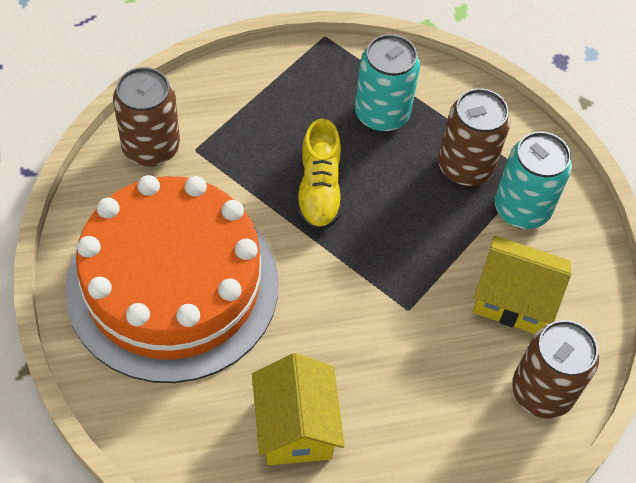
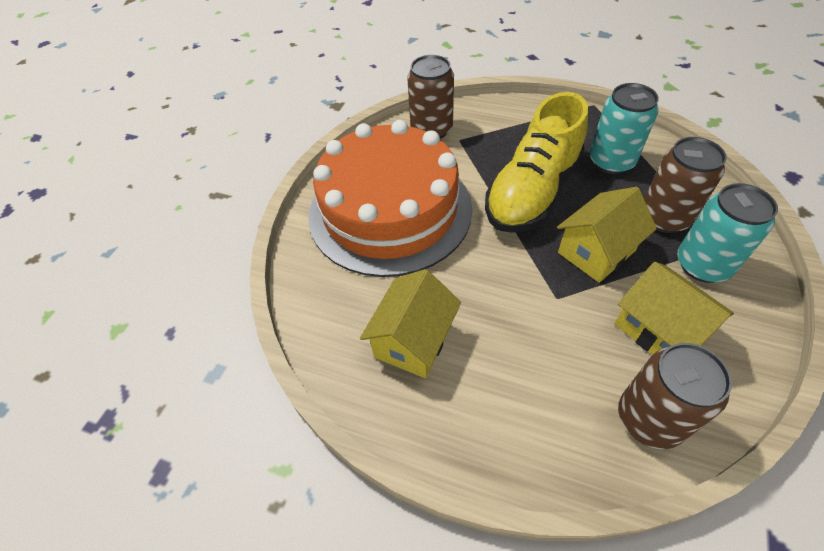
camera: 40 degrees right, 5 degrees down
yellow shoe [297,119,342,231] -> yellow shoe [485,92,588,233], size x1.70
none -> yellow house [557,187,657,283]

